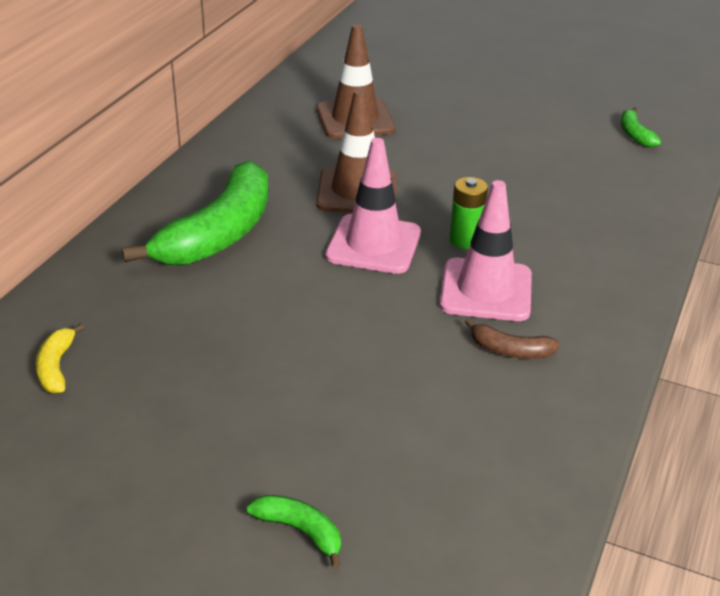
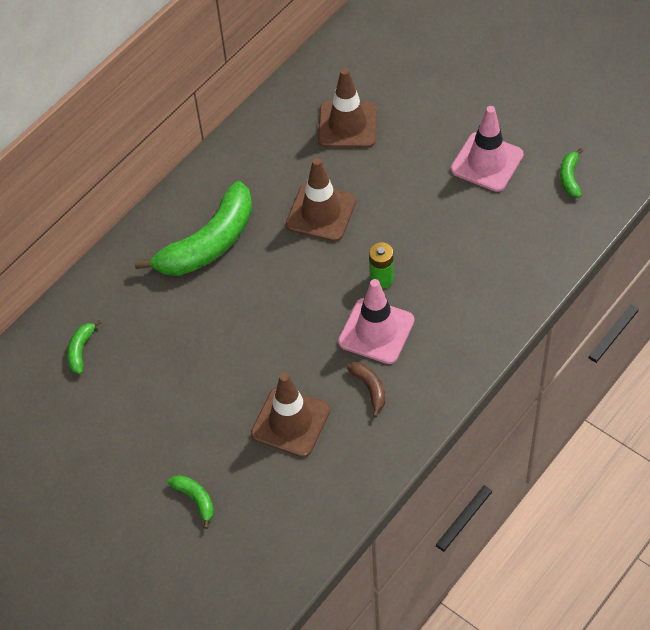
camera: 20 degrees right, 20 degrees up
yellow banana [35,323,84,393] -> green banana [67,320,101,374]
pink traffic cone [325,138,421,274] -> pink traffic cone moved to [451,106,524,192]
brown banana [465,318,560,359] -> brown banana turned 150 degrees counterclockwise [347,363,385,417]
none -> brown traffic cone [251,373,330,457]

